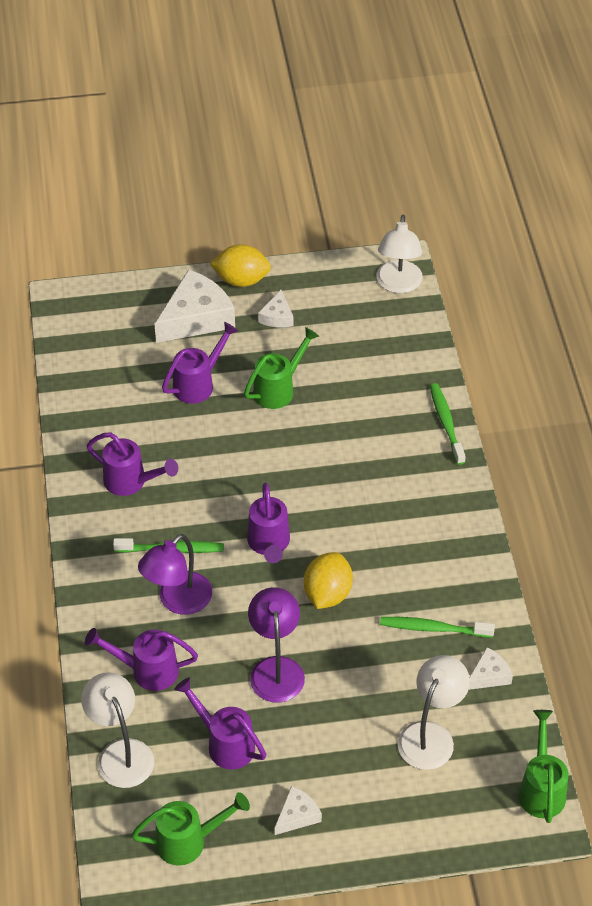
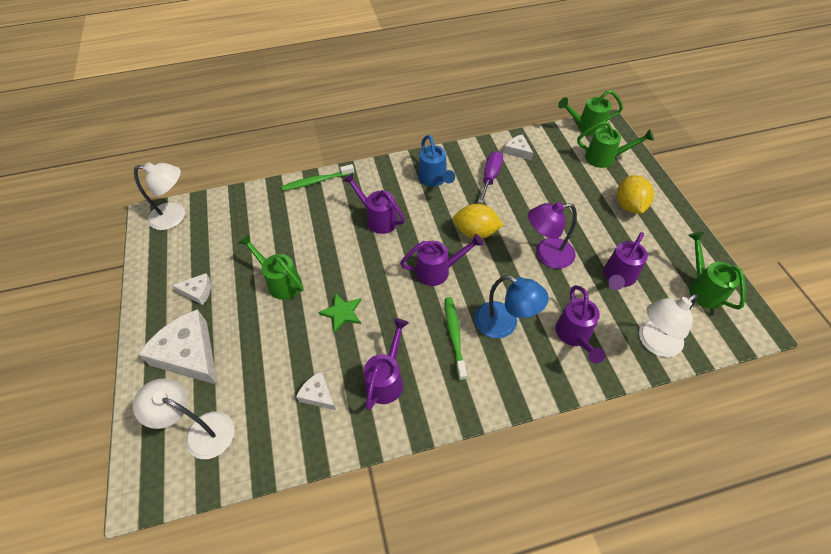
camera: 95 degrees left, 5 degrees up
purple lamp [138,534,212,615] -> blue lamp [475,275,549,338]
purple watering can [162,322,238,404] -> purple watering can moved to [343,173,405,234]
yellow lemon [210,244,271,287] -> yellow lemon moved to [617,175,654,214]
white cheese [275,786,322,835] -> white cheese moved to [296,371,336,410]
green toothbrush [380,617,495,638] -> purple screwdriver [478,151,503,204]
white lamp [398,655,470,770] -> white lamp moved to [133,379,235,459]
none -> green star [318,293,361,333]
none -> blue watering can [418,135,455,187]
none -> green watering can [577,121,654,168]

